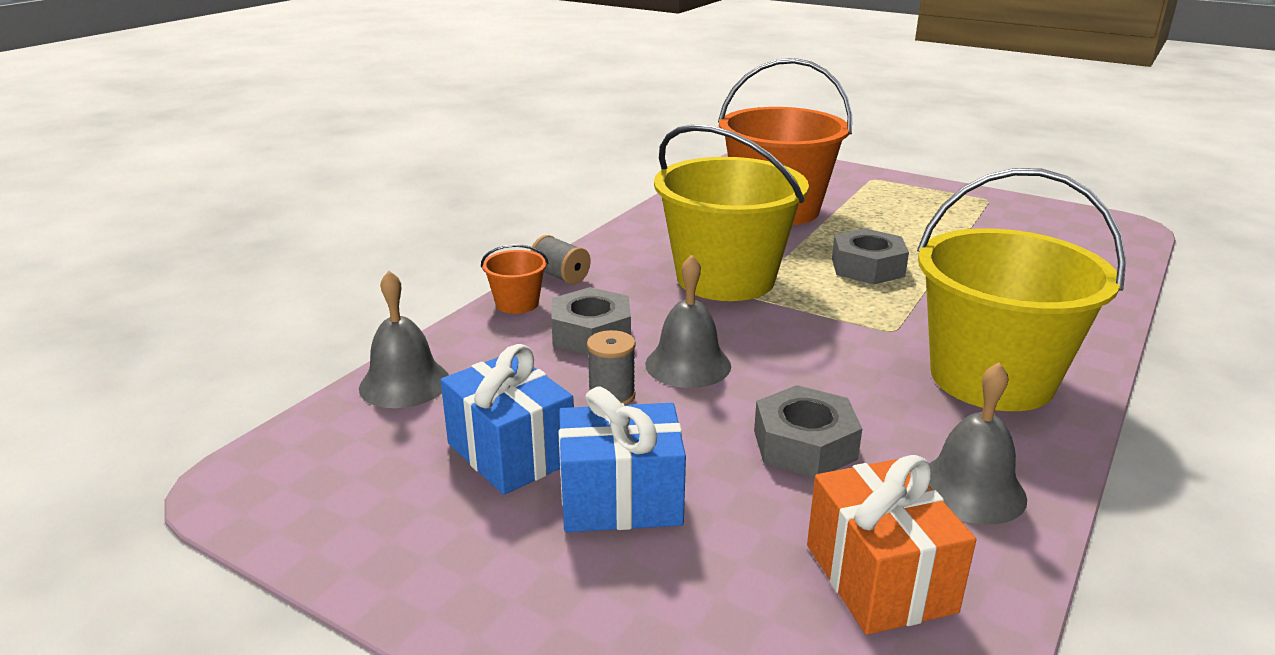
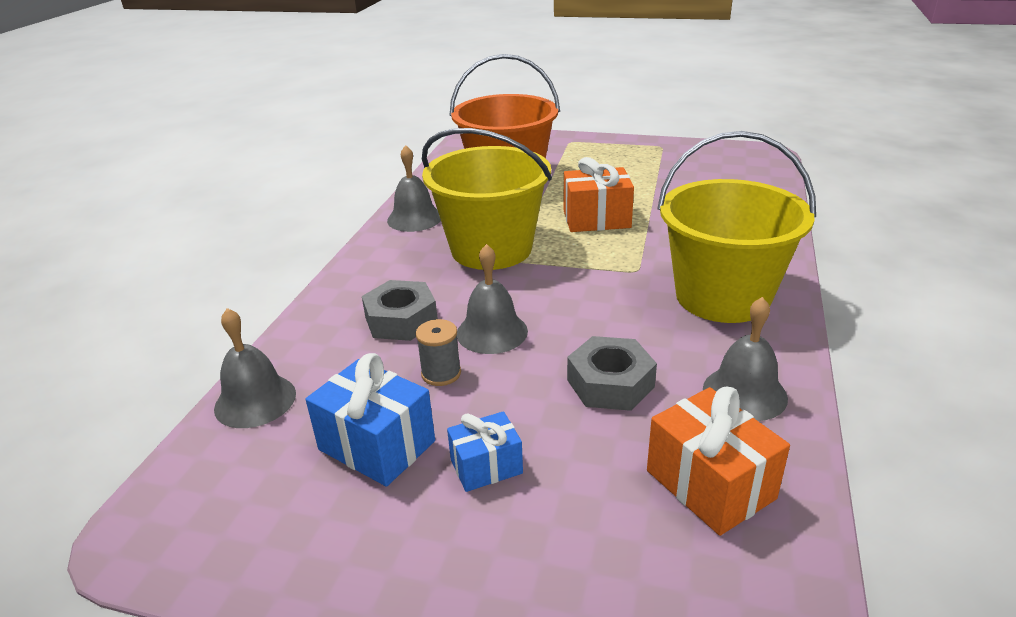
camera: 15 degrees left, 5 degrees up
orange bucket [481,244,549,314] -> none
grey spool [531,235,591,284] -> none
blue gift [559,386,686,532] -> blue gift [447,411,523,492], size x0.62
grey nut [832,228,909,284] -> orange gift [564,157,634,232]
none -> grey bell [387,145,441,232]

